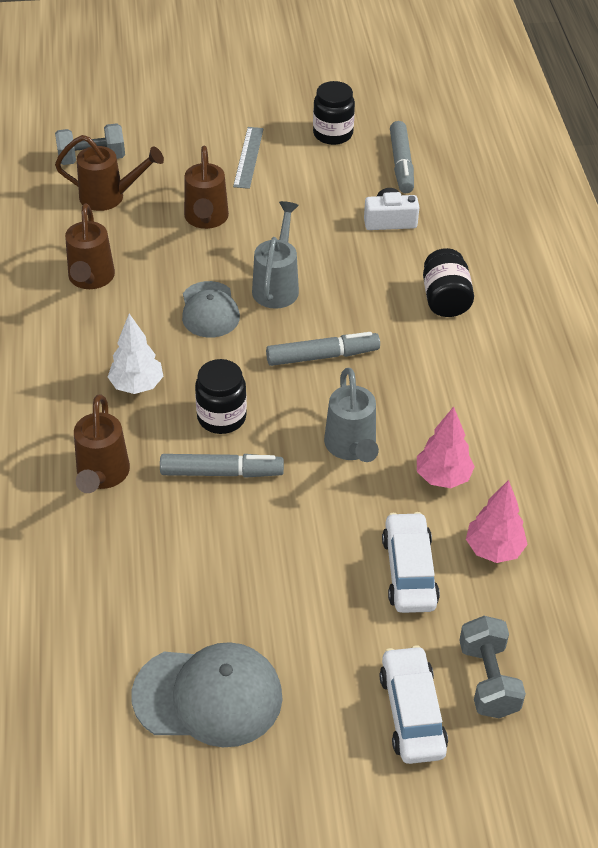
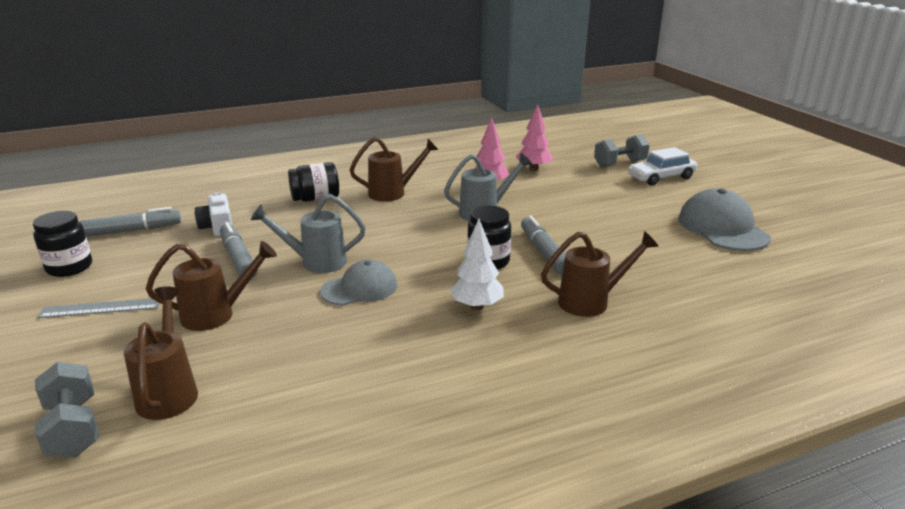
camera: 105 degrees left, 20 degrees down
brown watering can [65,203,115,289] -> brown watering can moved to [350,137,439,202]
grey marker [266,332,380,366] -> grey marker moved to [220,222,257,279]
white car [382,512,440,613] -> none

